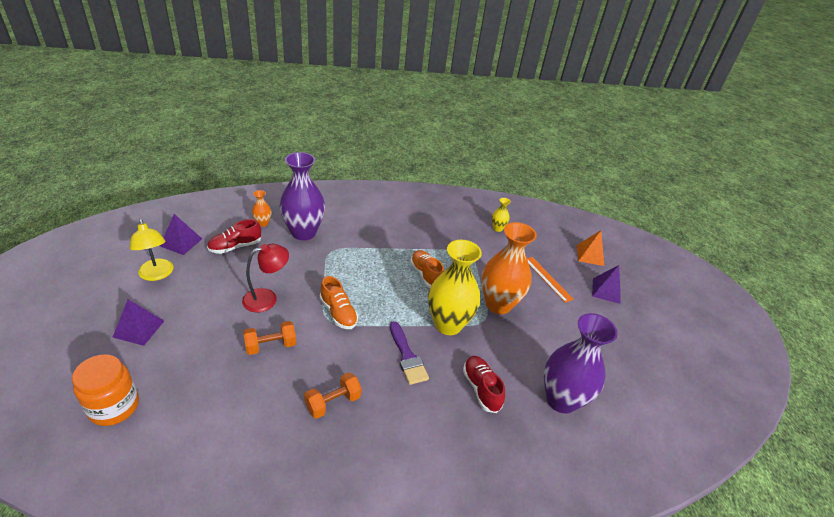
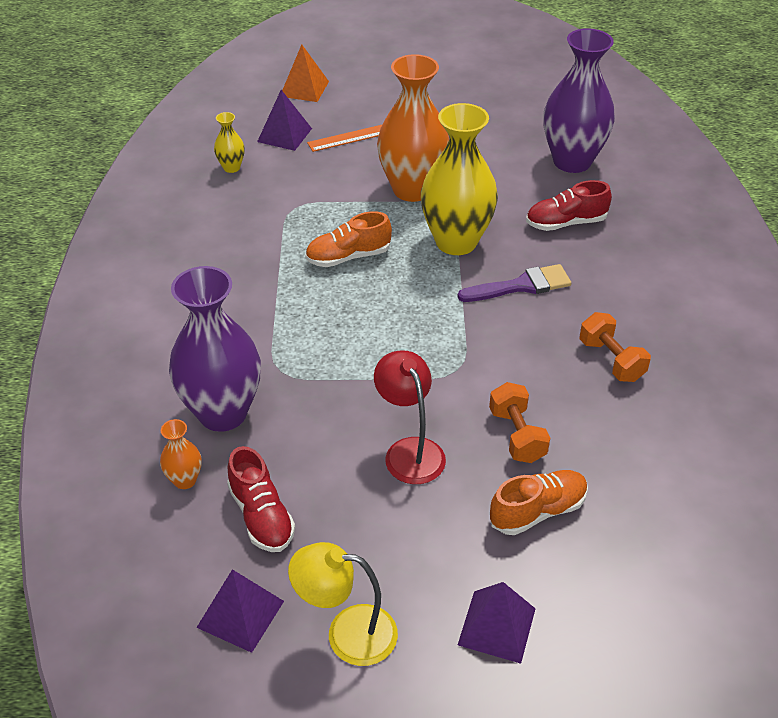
camera: 80 degrees left, 5 degrees up
orange jar [72,354,139,426] -> none
yellow lamp [130,219,173,281] -> yellow lamp turned 150 degrees counterclockwise [288,542,398,666]
orange shoe [320,276,358,329] -> orange shoe moved to [490,470,588,535]
purple pyramid [592,265,621,304] -> purple pyramid moved to [257,90,312,151]

